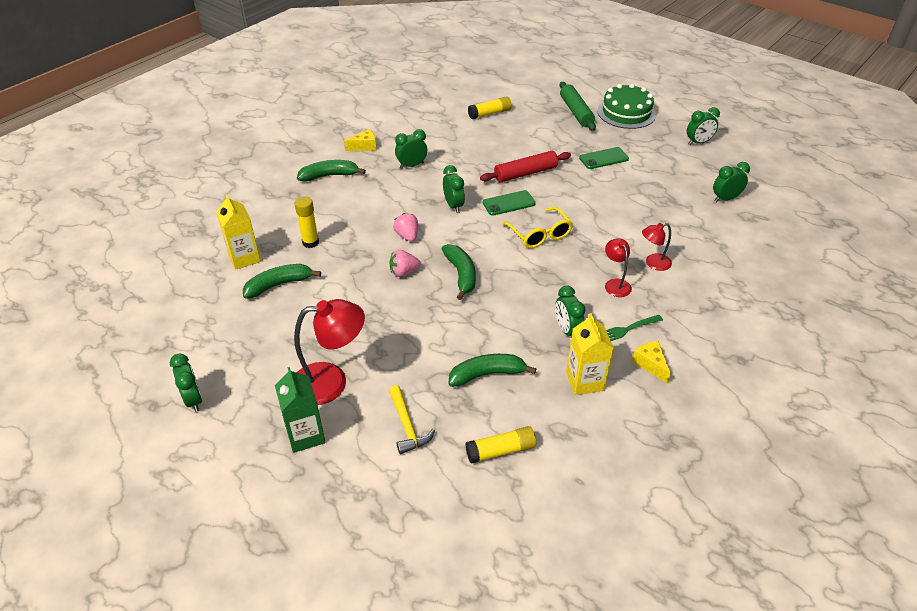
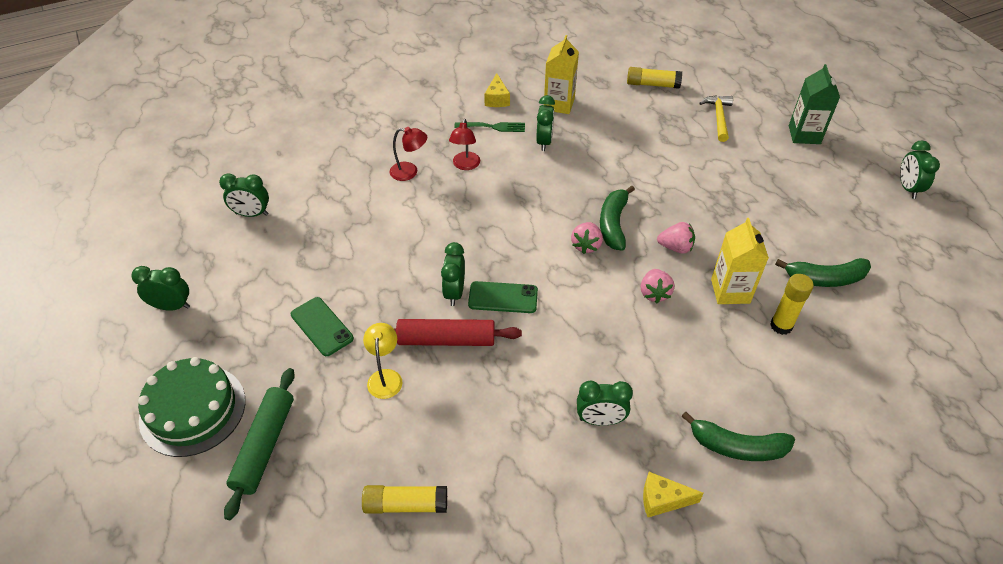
camera: 155 degrees left, 5 degrees up
yellow carton [216,194,261,270] -> yellow carton moved to [711,218,769,304]
red lamp [294,299,365,405] -> none
green clock [443,165,465,213] -> green clock moved to [441,242,465,306]
green banana [449,354,536,387] -> none
yellow glasses [502,207,573,248] -> none
green phone [579,147,629,169] -> green phone turned 45 degrees clockwise [291,297,354,356]
none -> yellow lamp [363,323,402,399]
none -> pink strawberry [571,222,603,254]

